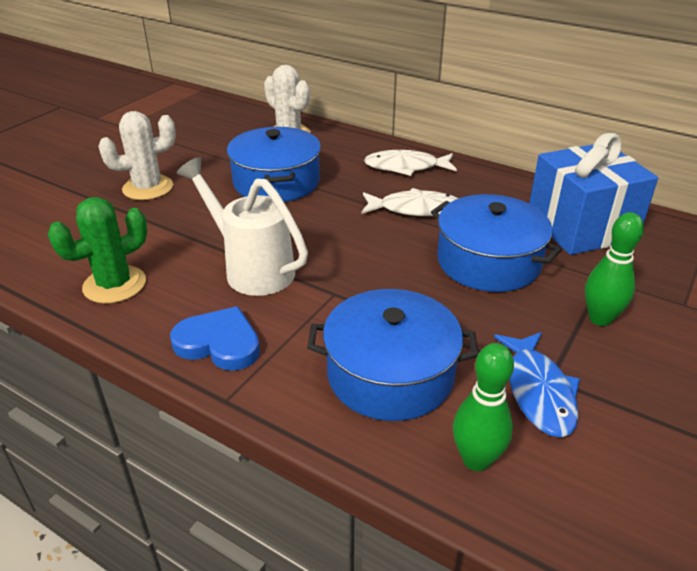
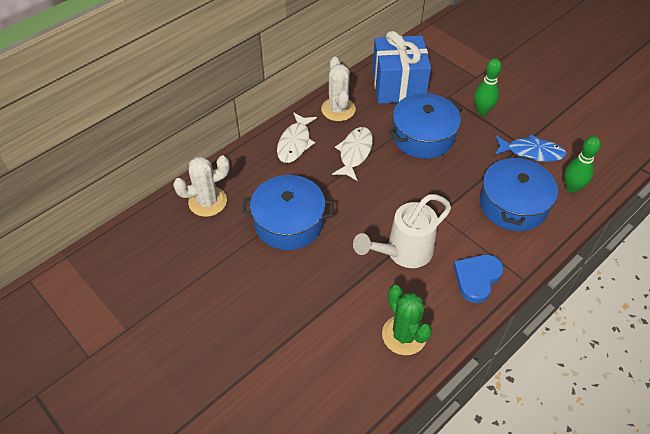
camera: 75 degrees left, 15 degrees up
white cactus [98,111,176,200] -> white cactus moved to [321,57,356,121]

